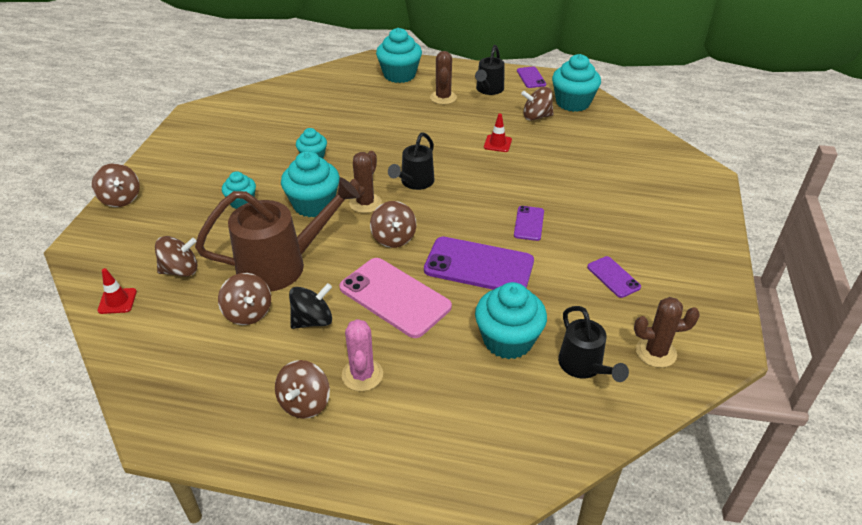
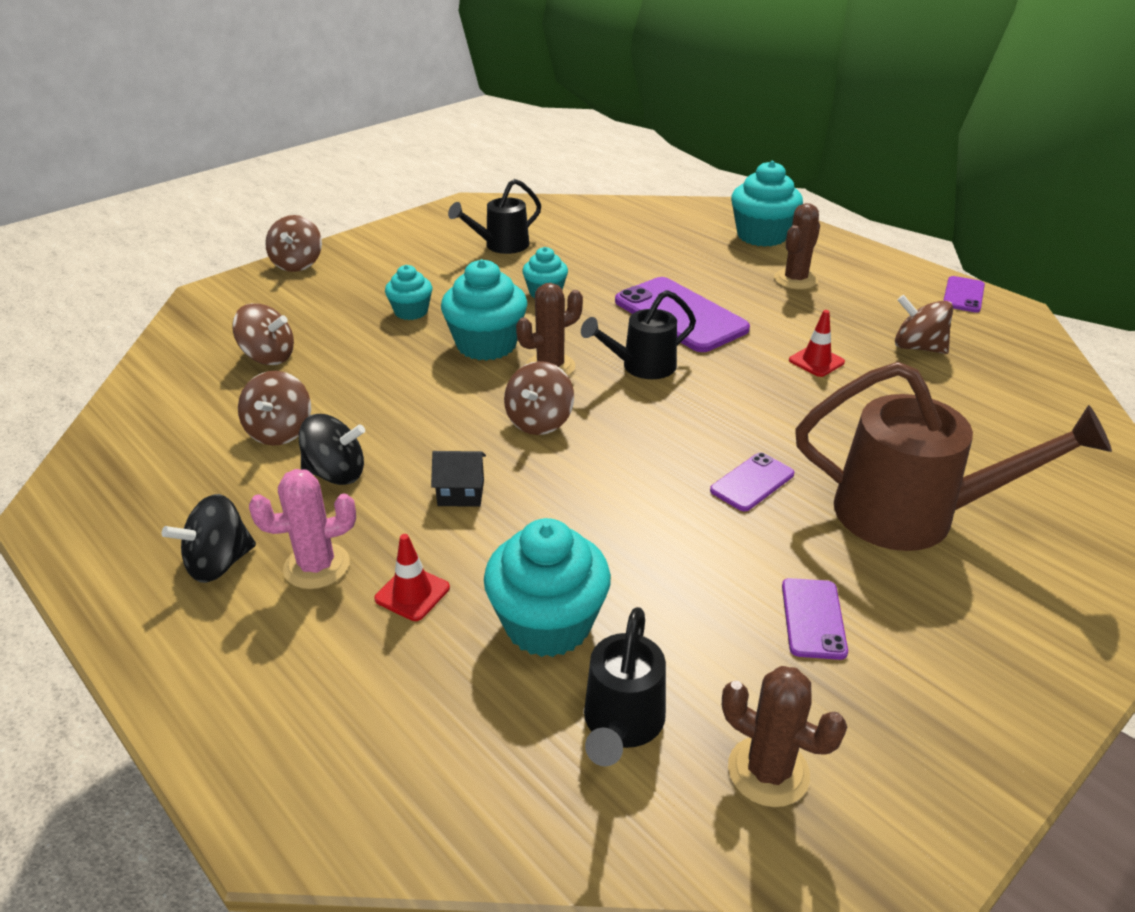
camera: 35 degrees right, 5 degrees down
red traffic cone [97,268,137,314] -> red traffic cone moved to [374,534,450,621]
brown watering can [195,177,360,292] -> brown watering can moved to [795,362,1112,551]
brown spinning top [275,360,330,419] -> black spinning top [162,494,256,583]
pink phone [339,258,452,338] -> black house [431,451,486,507]
pink cactus [342,319,383,391] -> pink cactus turned 45 degrees clockwise [249,469,356,589]
purple phone [424,237,534,290] -> purple phone moved to [615,277,750,352]
black watering can [475,45,504,95] -> black watering can moved to [448,179,541,254]
turquoise cupcake [552,54,601,112] -> none

